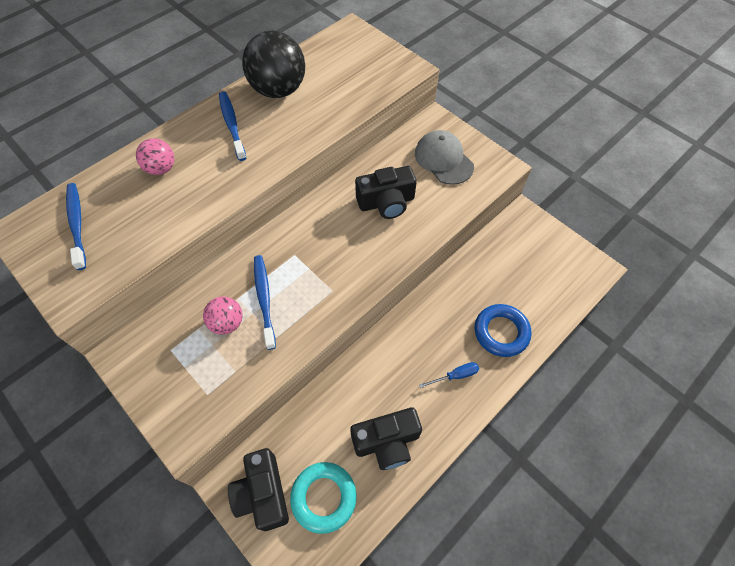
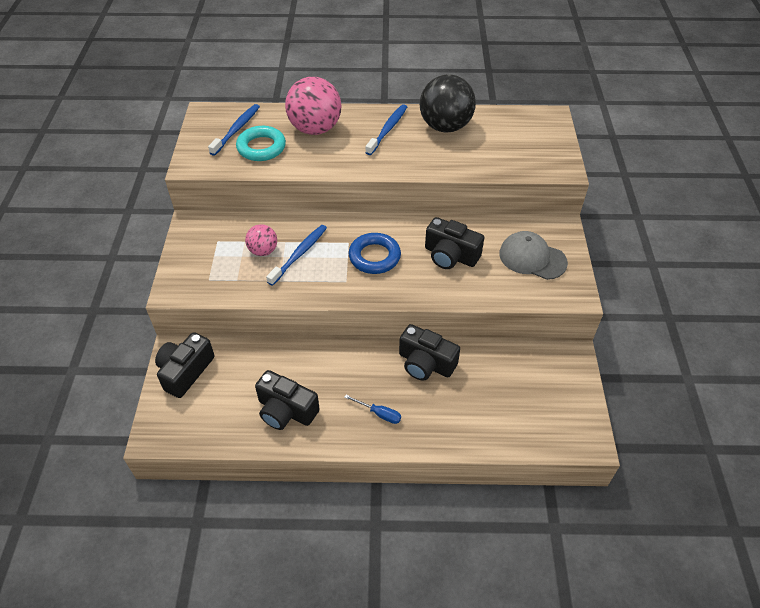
camera: 45 degrees right, 10 degrees down
pink ball [136,138,174,175] -> pink ball [285,77,341,135], size x1.89
turquoise ring [290,462,357,534] -> turquoise ring moved to [236,126,286,161]
grey cap [415,130,474,185] -> grey cap turned 75 degrees counterclockwise [499,231,568,280]
blue ring [475,304,531,357] -> blue ring moved to [349,233,401,274]
none -> black camera [399,324,460,381]

